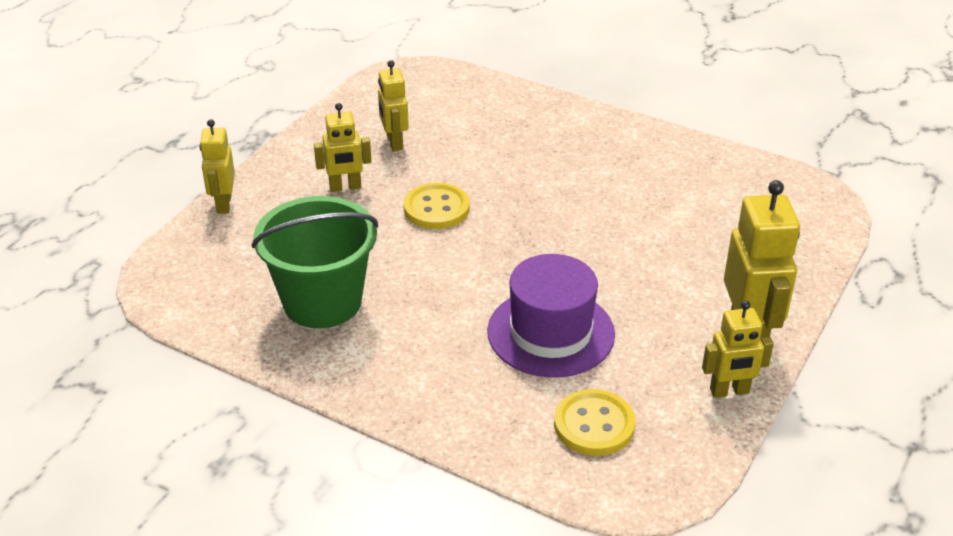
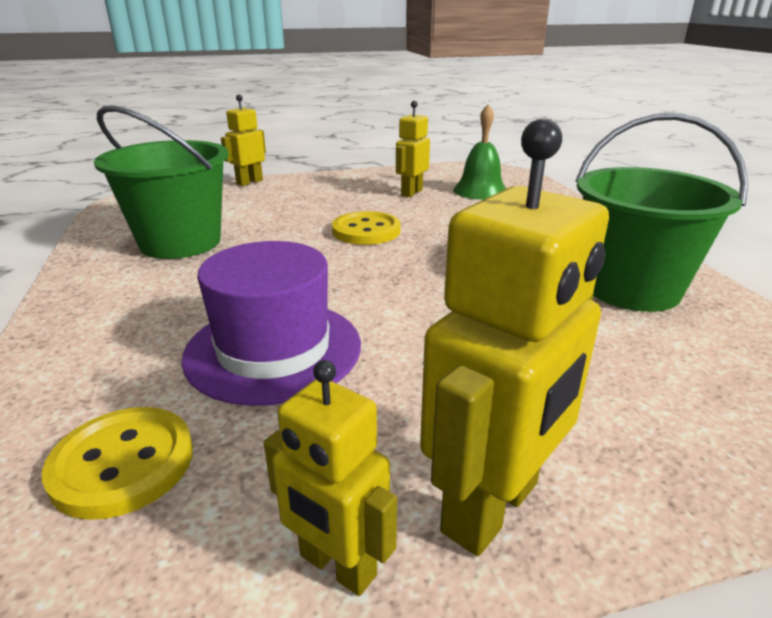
camera: 45 degrees right, 10 degrees down
yellow robot [314,103,371,192] -> none
none -> green bell [453,105,506,200]
none -> green bucket [575,113,748,312]

